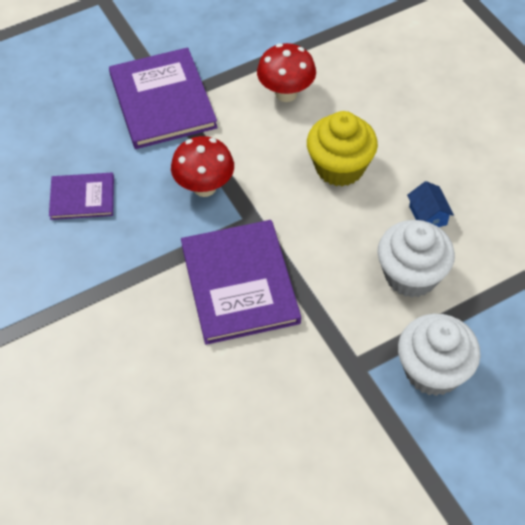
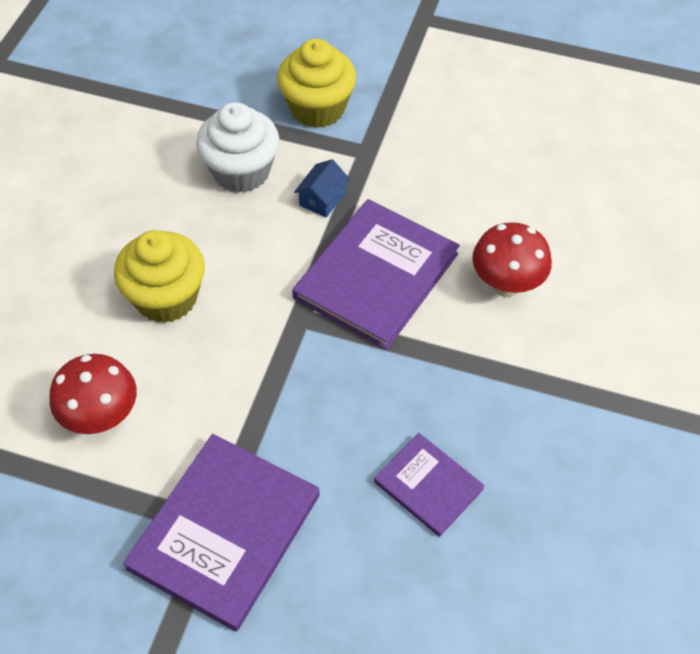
camera: 135 degrees left, 0 degrees up
red mushroom [171,136,234,197] -> red mushroom moved to [472,222,552,297]
white cupcake [398,314,480,396] -> yellow cupcake [277,39,356,128]
blue house [407,181,454,227] -> blue house moved to [294,159,350,218]

